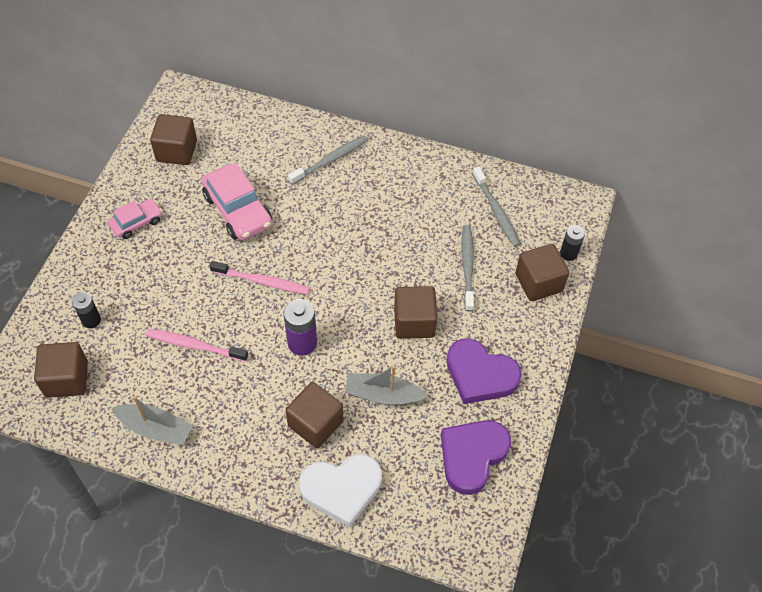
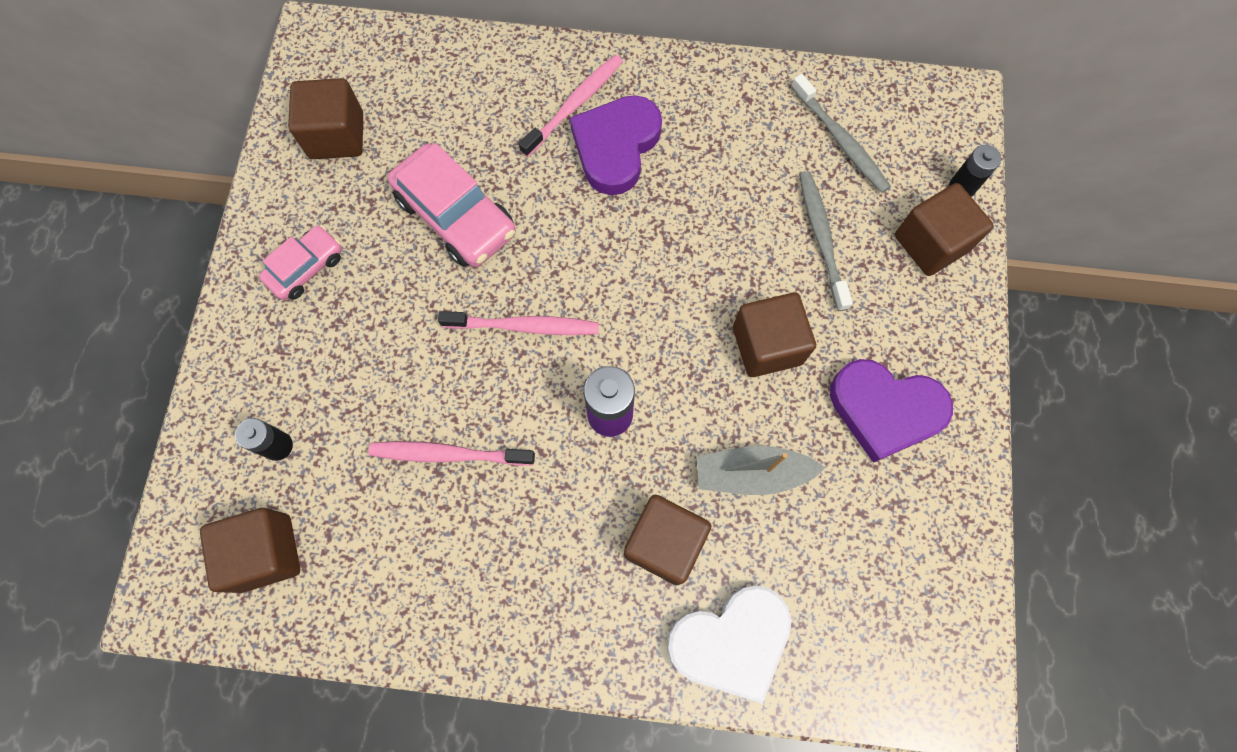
camera: 10 degrees left, 15 degrees up
grey boat [112,396,193,445] -> none
grey toothbrush [288,135,368,185] -> pink toothbrush [519,55,623,157]
purple heart [441,420,511,495] -> purple heart moved to [570,95,662,195]

